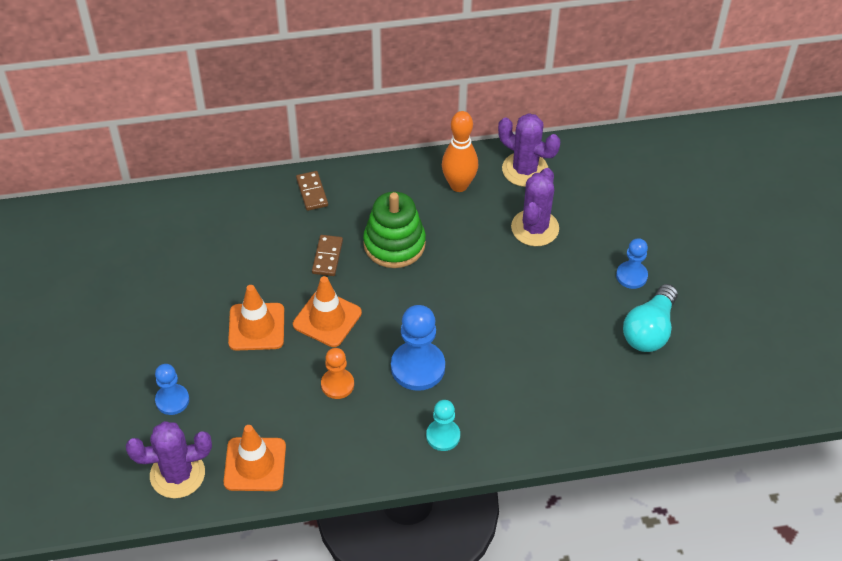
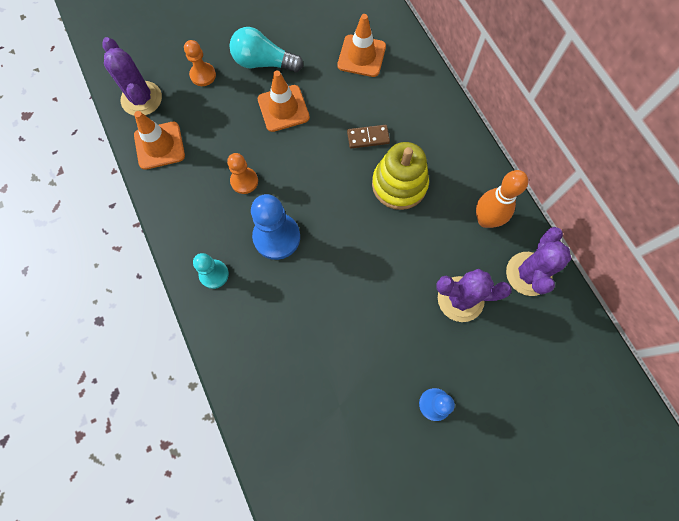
camera: 75 degrees right, 20 degrees up
blue pawn [155,364,189,415] -> orange pawn [184,40,216,86]
orange traffic cone [293,276,362,347] -> orange traffic cone moved to [337,14,386,77]
brown domino [296,171,328,211] -> none
green stacking toy [363,192,426,268] -> yellow stacking toy [372,142,429,210]
turquoise light bulb [623,284,678,352] -> turquoise light bulb moved to [230,27,303,72]

